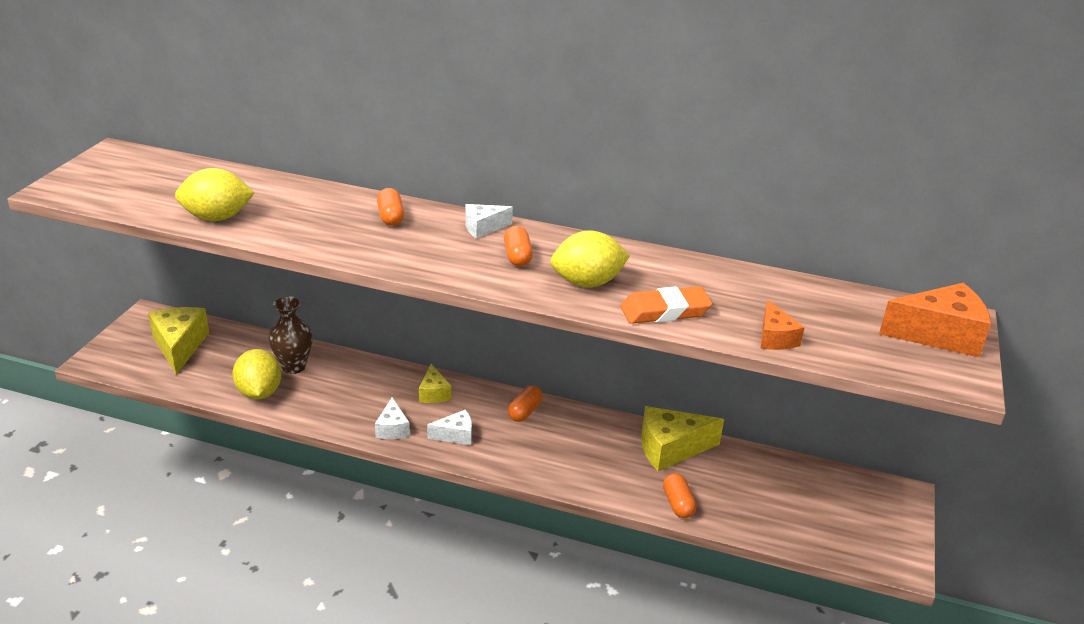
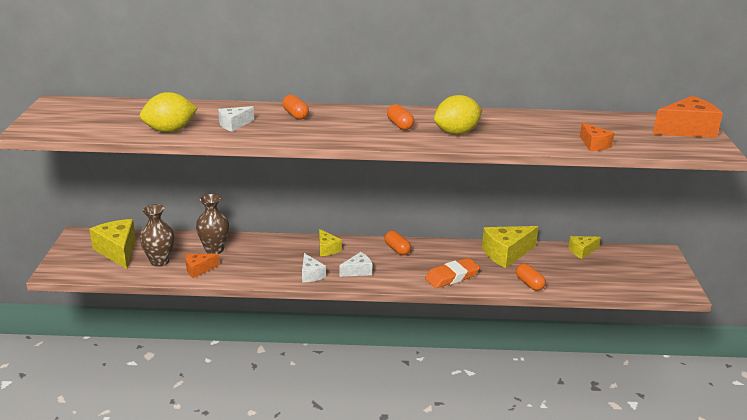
camera: 15 degrees left, 5 degrees down
yellow lemon [232,349,282,399] -> orange cheese [185,254,220,278]
white cheese [465,204,513,239] -> white cheese moved to [218,106,254,132]
orange capsule [508,386,543,422] -> orange capsule turned 45 degrees counterclockwise [384,231,411,255]
orange eraser [620,286,712,324] -> orange eraser moved to [425,258,480,288]
none -> brown vase [140,204,174,267]
none -> yellow cheese [568,236,601,259]

